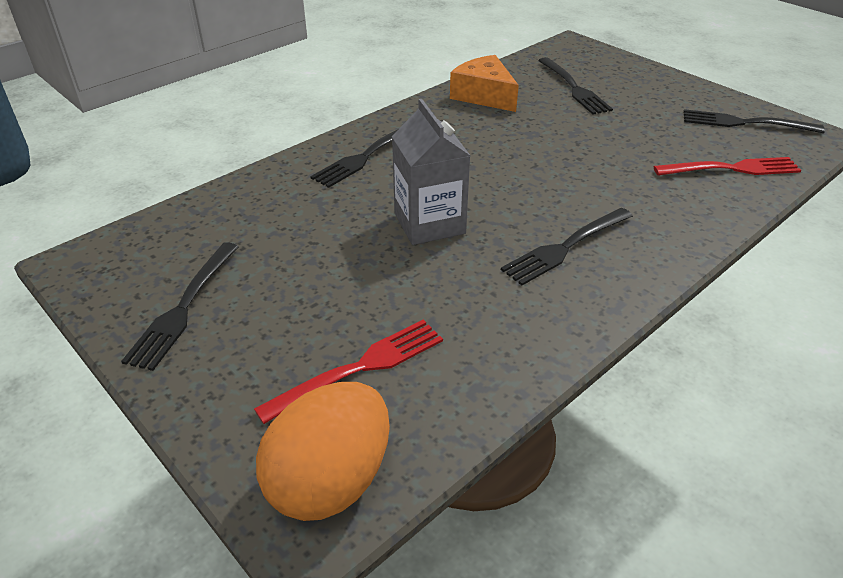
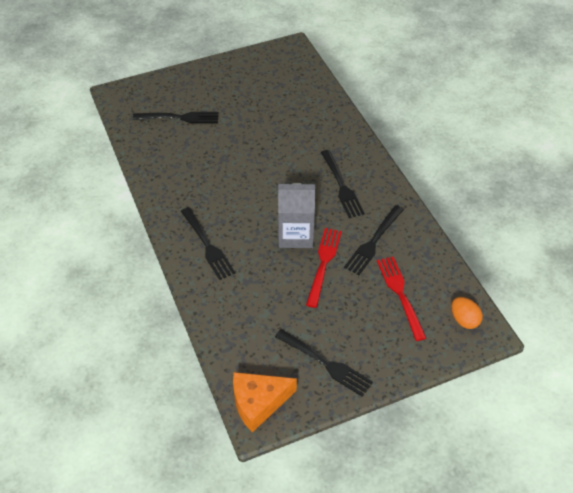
camera: 70 degrees left, 10 degrees up
orange egg [256,382,390,521] -> orange egg [451,297,483,329], size x0.54
orange cheese [450,55,519,112] -> orange cheese moved to [233,372,297,433]
red fork [653,157,801,176] -> red fork moved to [306,228,342,308]
black fork [683,109,825,133] -> black fork moved to [344,205,404,275]

